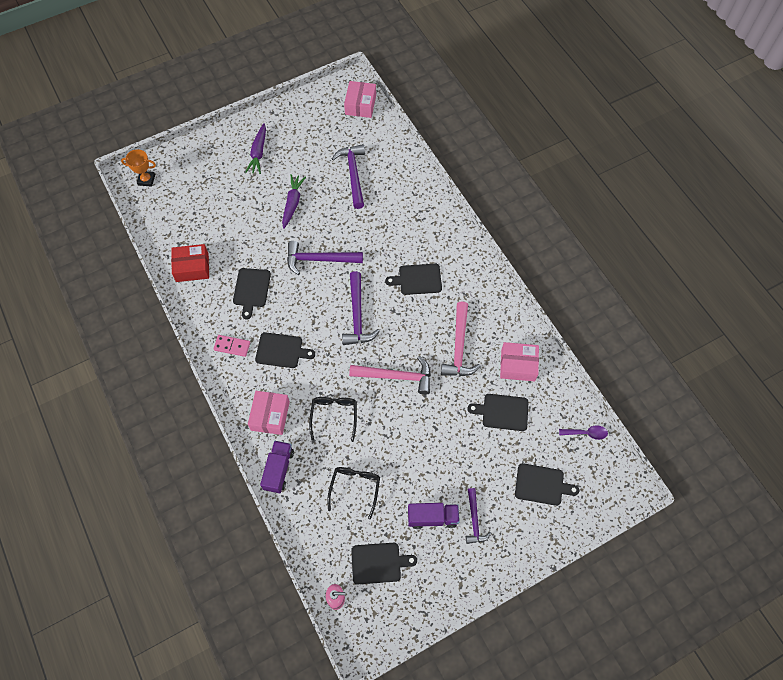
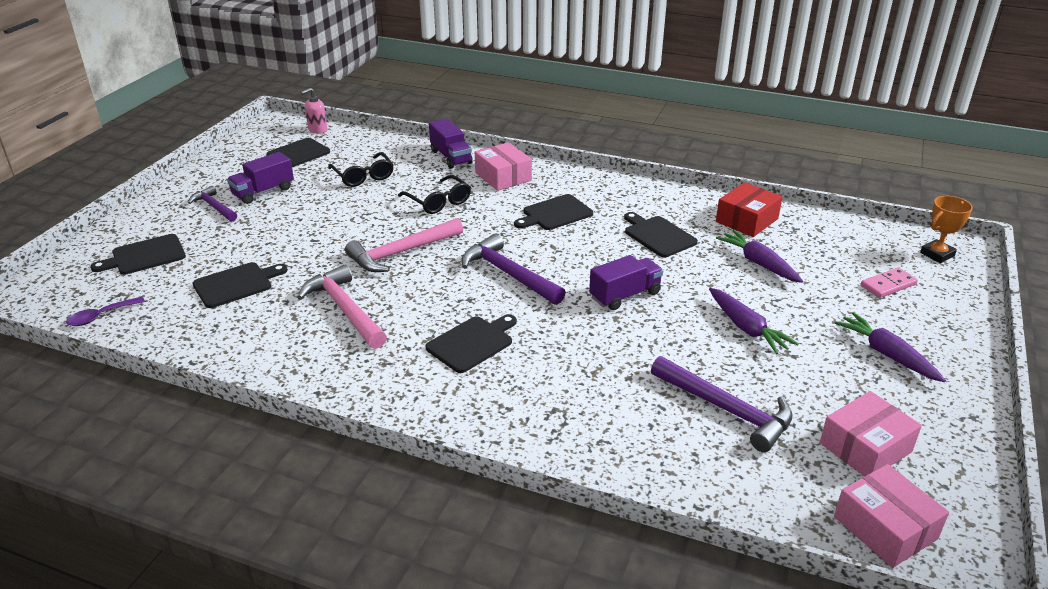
camera: 140 degrees right, 30 degrees down
pink domino [213,335,250,357] -> pink domino moved to [861,268,918,298]
purple hammer [287,241,363,275] -> purple truck [589,255,663,310]
pink box [500,342,539,381] -> pink box moved to [820,391,922,476]
none -> purple carrot [716,230,803,283]

